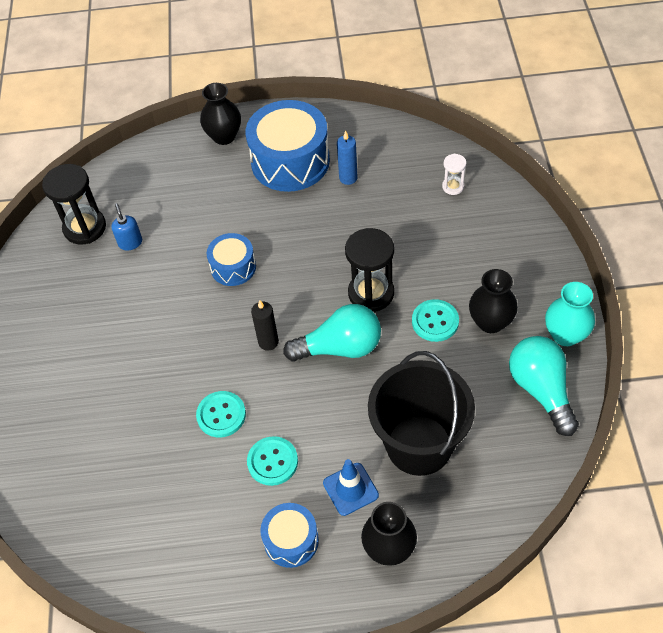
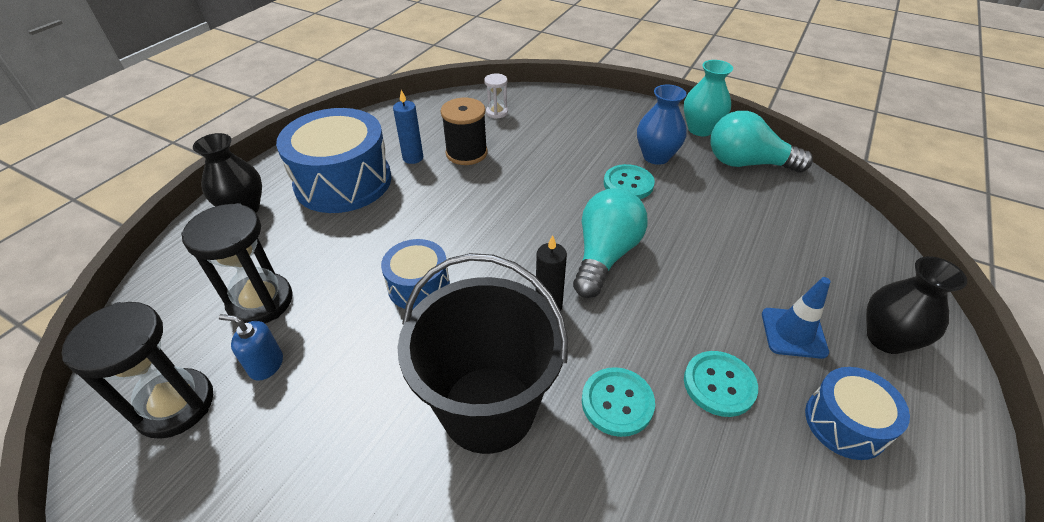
camera: 60 degrees left, 10 degrees down
black hourglass [345,228,394,312] -> black hourglass moved to [181,203,293,323]
black bucket [368,351,475,476] -> black bucket moved to [397,253,568,454]
black vase [469,269,518,333] -> blue vase [637,84,687,165]
none -> black spool [441,98,488,165]

